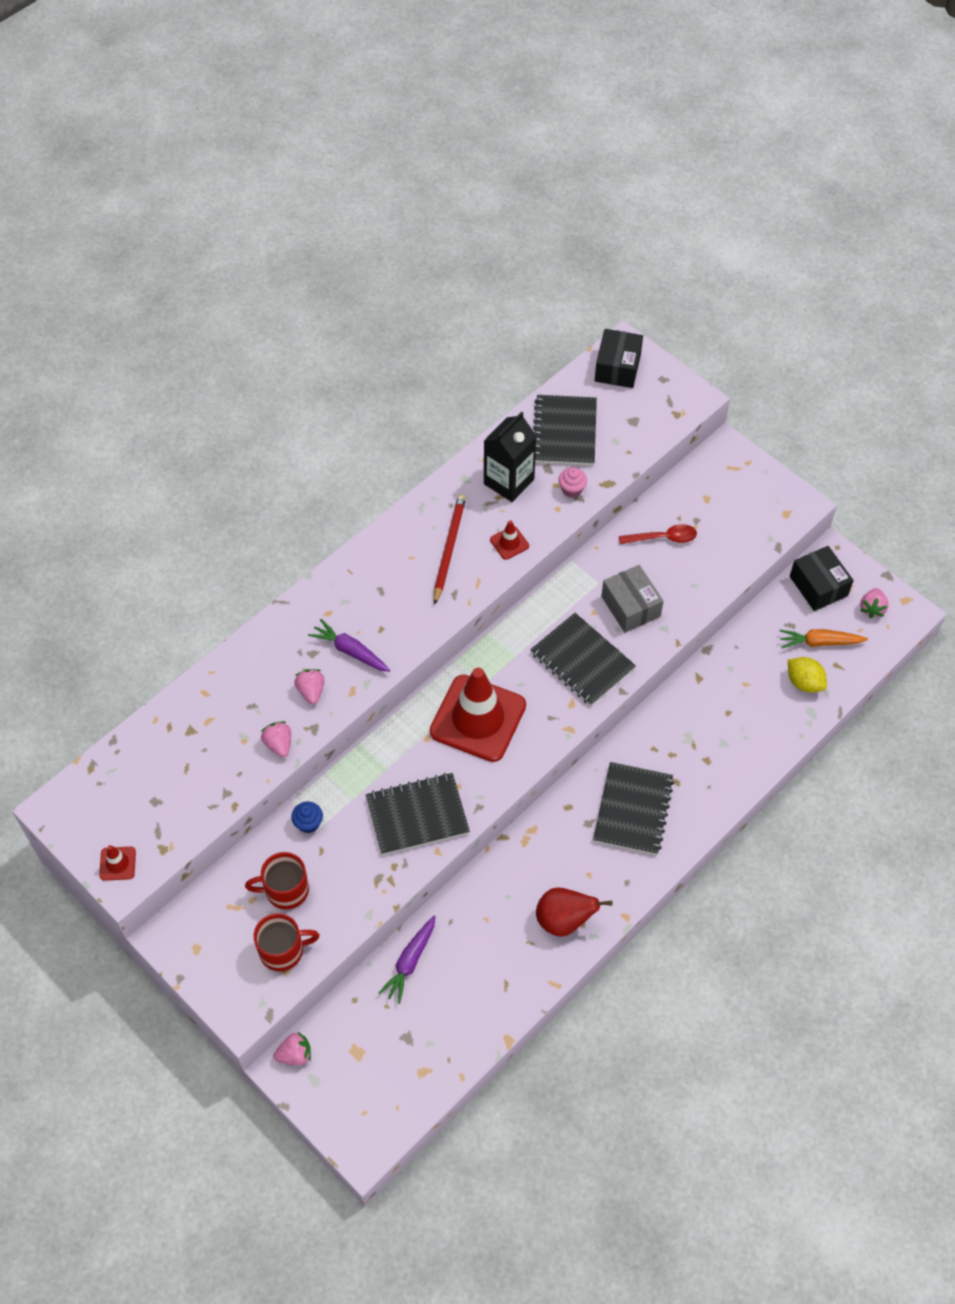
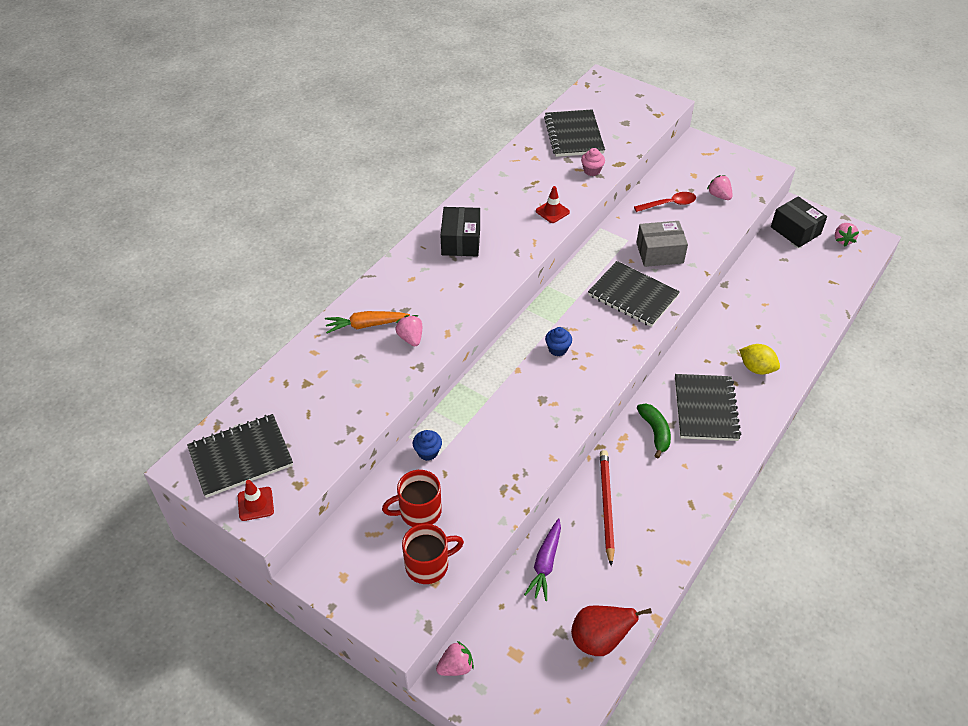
camera: 10 degrees left, 10 degrees down
pink strawberry [261,721,291,757] -> pink strawberry moved to [707,175,733,200]
purple carrot [308,619,390,672] -> none
black notebook [366,773,470,855] -> black notebook moved to [187,414,293,498]
red traffic cone [430,667,526,762] -> blue cupcake [545,327,572,356]
red pencil [434,494,466,605] -> red pencil moved to [600,450,615,566]
black carton [484,411,537,502] -> none
red pear [536,887,613,937] -> red pear moved to [571,605,652,656]
black box [595,329,643,388] -> black box moved to [440,207,480,256]
grey box [601,565,664,633] -> grey box turned 60 degrees counterclockwise [636,221,688,267]
orange carrot [779,629,868,648] -> orange carrot moved to [325,311,410,333]
yellow lemon [788,657,827,693] -> yellow lemon moved to [739,344,780,374]
none -> green banana [637,403,671,458]

